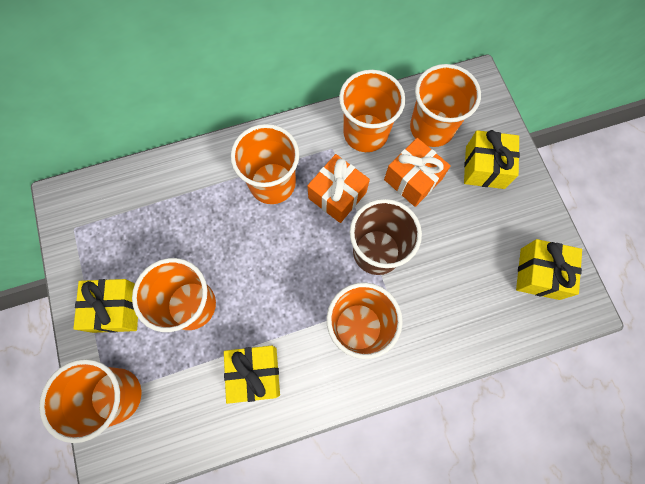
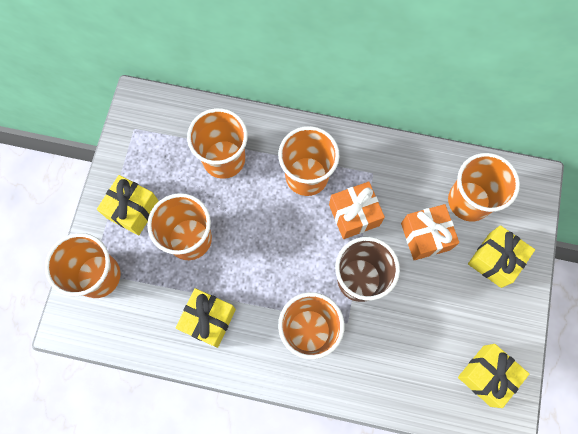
camera: 30 degrees right, 0 degrees up
orange cup [339,70,405,152] -> orange cup moved to [187,108,248,179]

